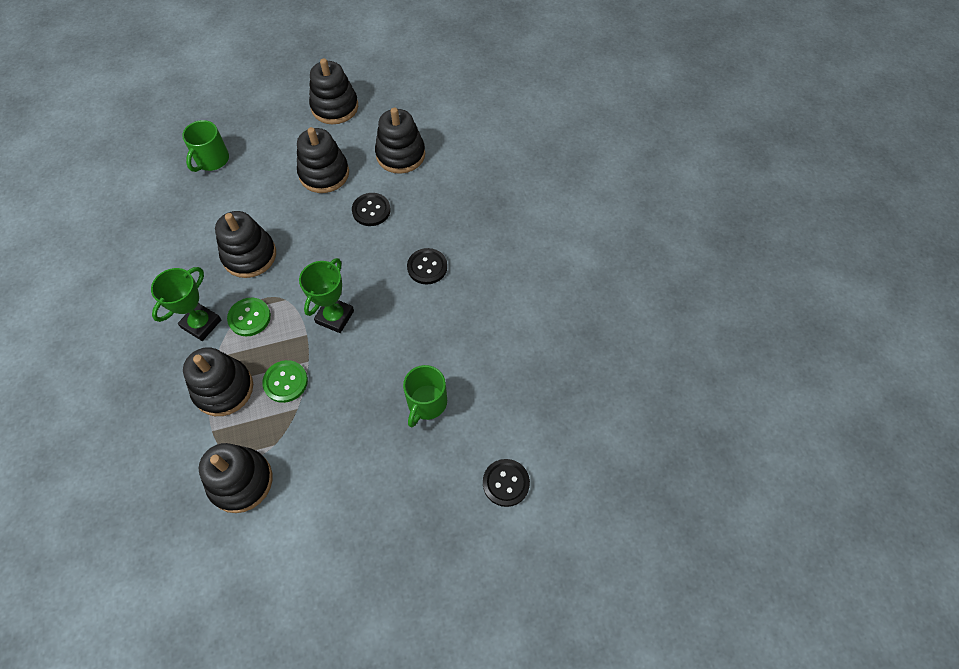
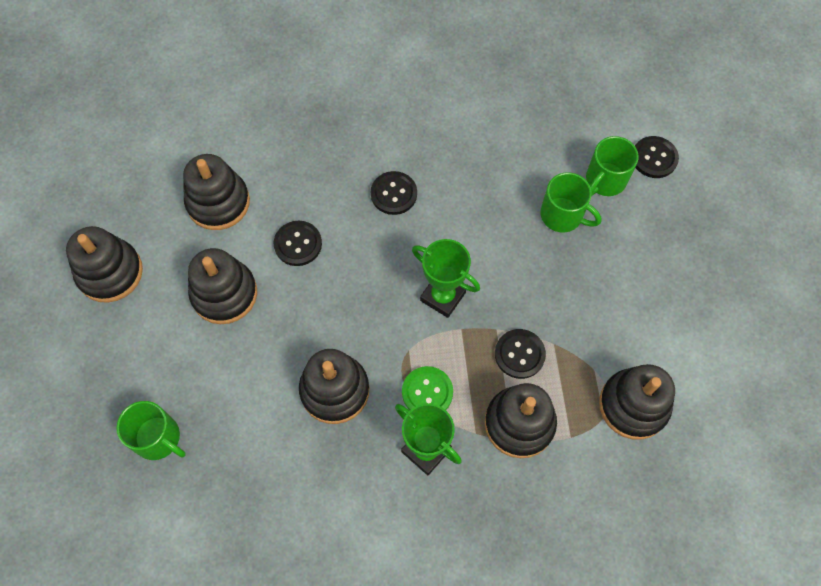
camera: 80 degrees left, 5 degrees up
green button [262,360,308,403] -> black button [495,329,546,379]
none -> green mug [586,136,639,196]

